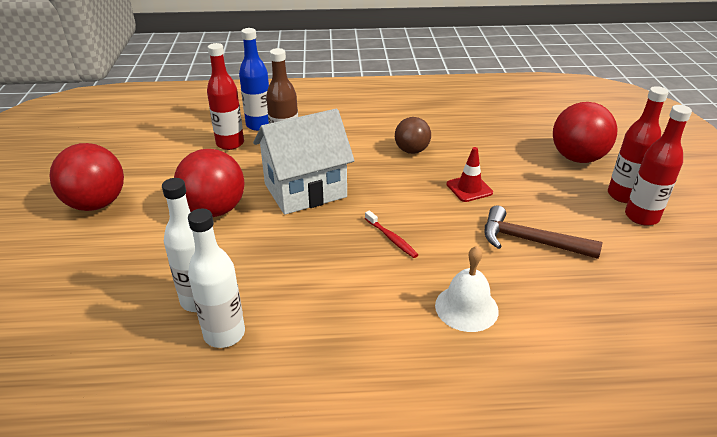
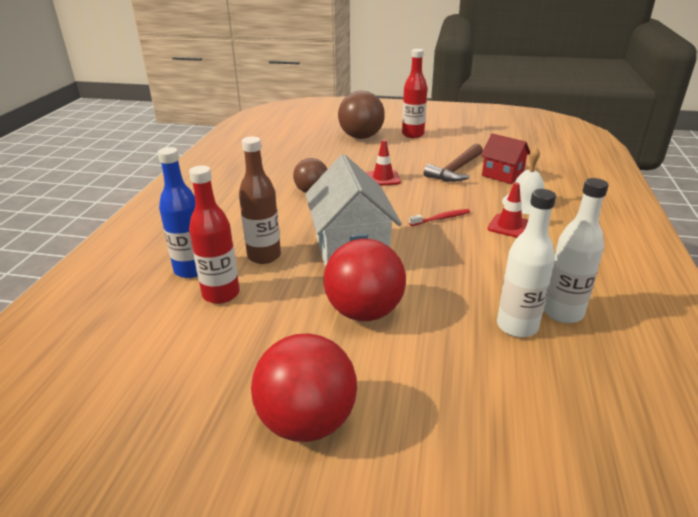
camera: 75 degrees left, 5 degrees down
red ball [553,102,617,163] -> brown ball [338,91,385,139]
red bottle [625,105,692,226] -> none
none -> red house [481,133,530,184]
none -> red traffic cone [488,182,528,238]

